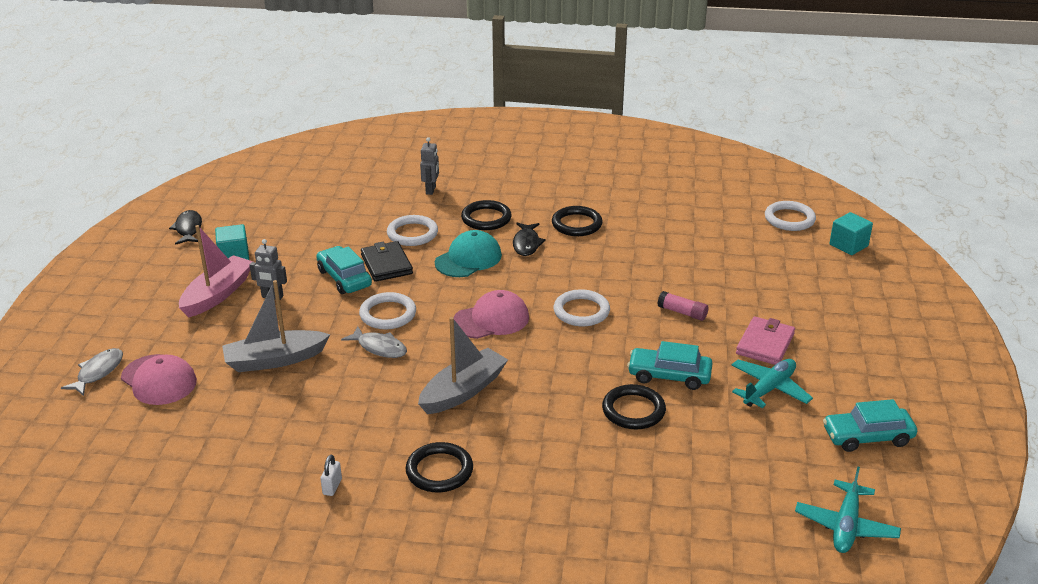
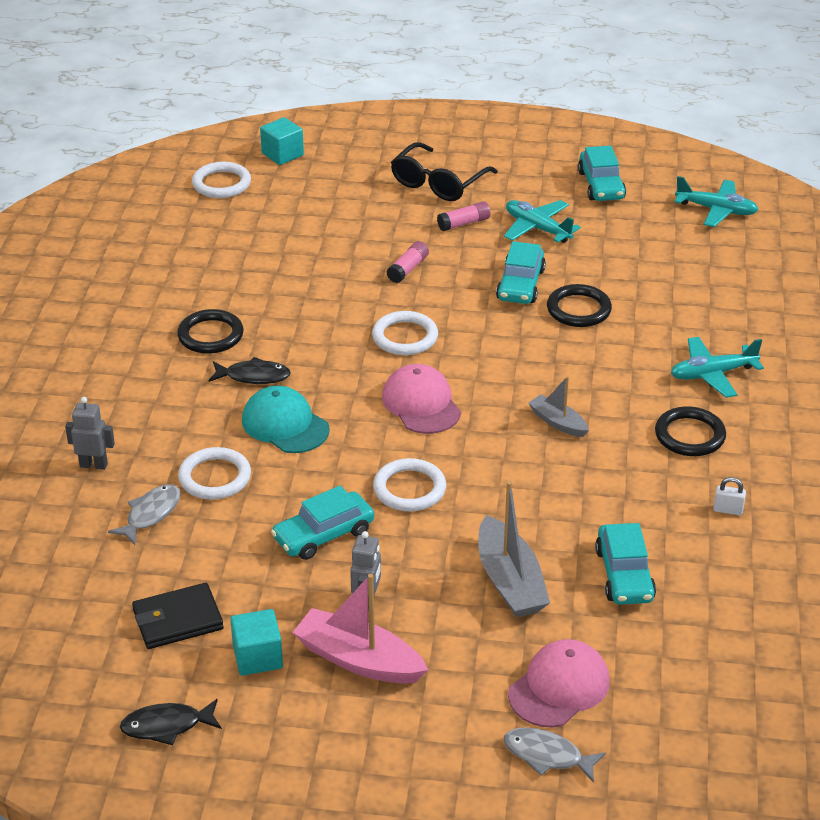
camera: 90 degrees left, 5 degrees up
grey fish [341,326,407,358] -> grey fish moved to [108,484,181,545]
black wallet [361,241,413,282] -> black wallet moved to [132,583,224,649]
grey boat [418,317,508,414] -> grey boat [528,376,589,437], size x0.58
black ring [461,200,512,230] -> none
pink wallet [736,317,795,365] -> pink glue stick [437,201,491,231]
none -> black glasses [391,142,498,201]
none -> turquoise car [595,523,656,605]
none -> turquoise plane [671,337,764,398]

